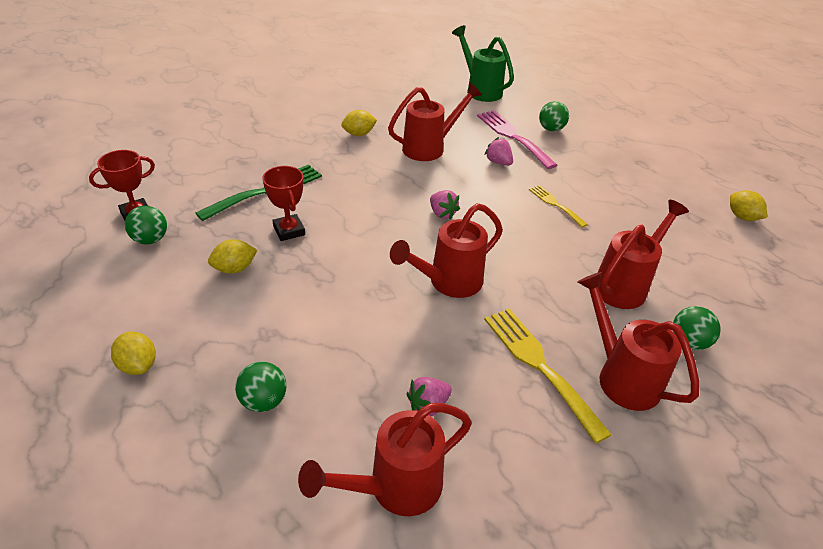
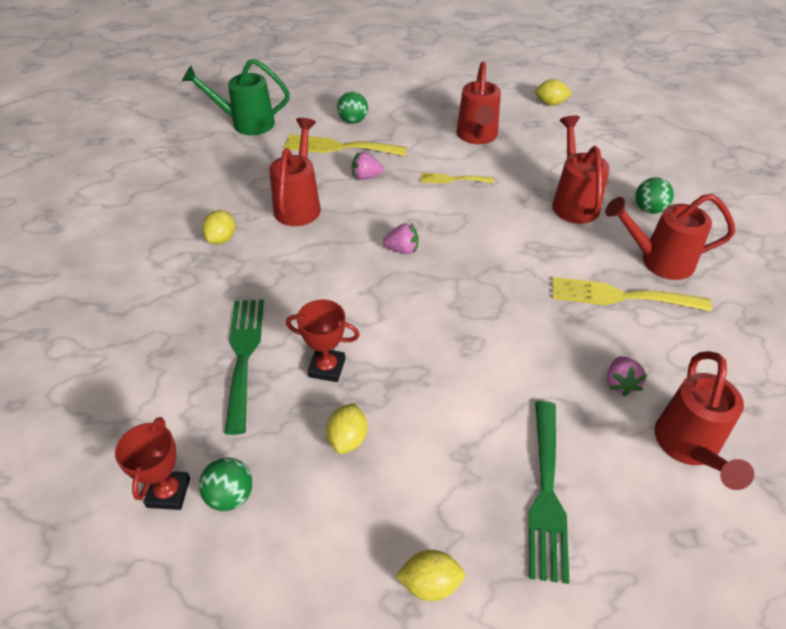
camera: 50 degrees left, 5 degrees up
green ball [235,362,287,412] -> green fork [528,401,569,584]
red watering can [390,203,503,298] -> red watering can moved to [456,61,501,144]
pink fork [477,110,557,169] -> yellow fork [284,134,407,156]

